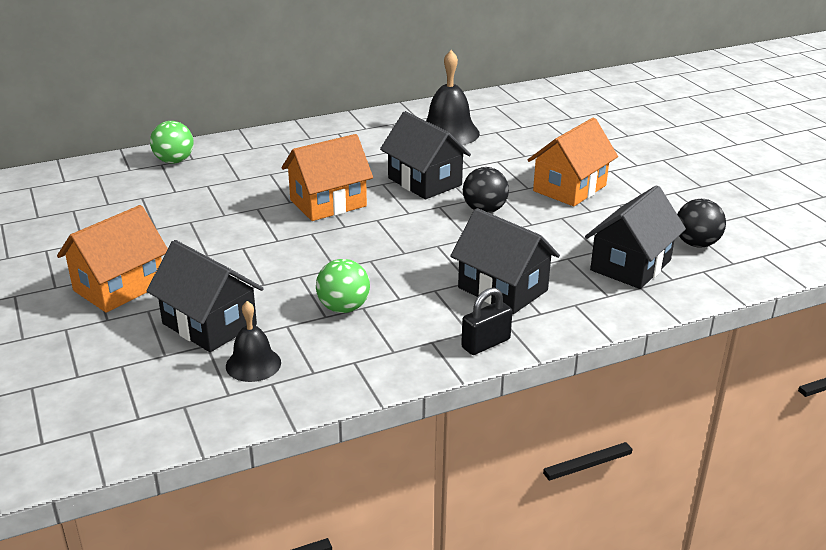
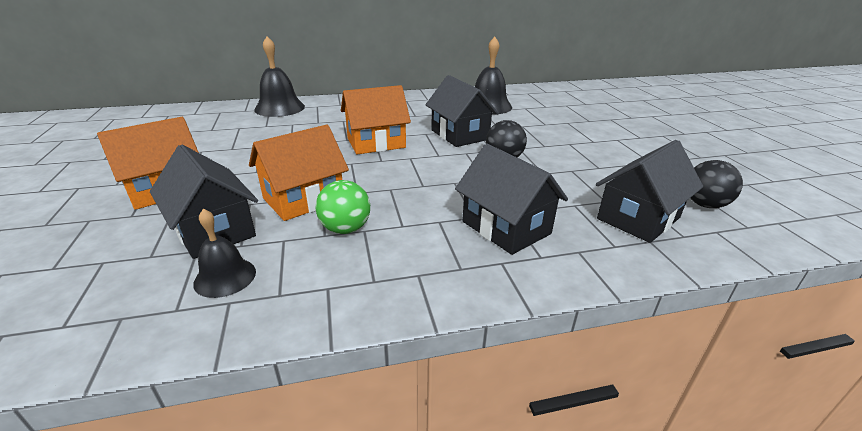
camera: 10 degrees right, 0 degrees up
green ball [150,121,193,164] -> black bell [254,36,305,117]
black padlock [461,287,512,355] -> none
orange house [527,118,618,206] -> orange house moved to [249,125,349,221]

